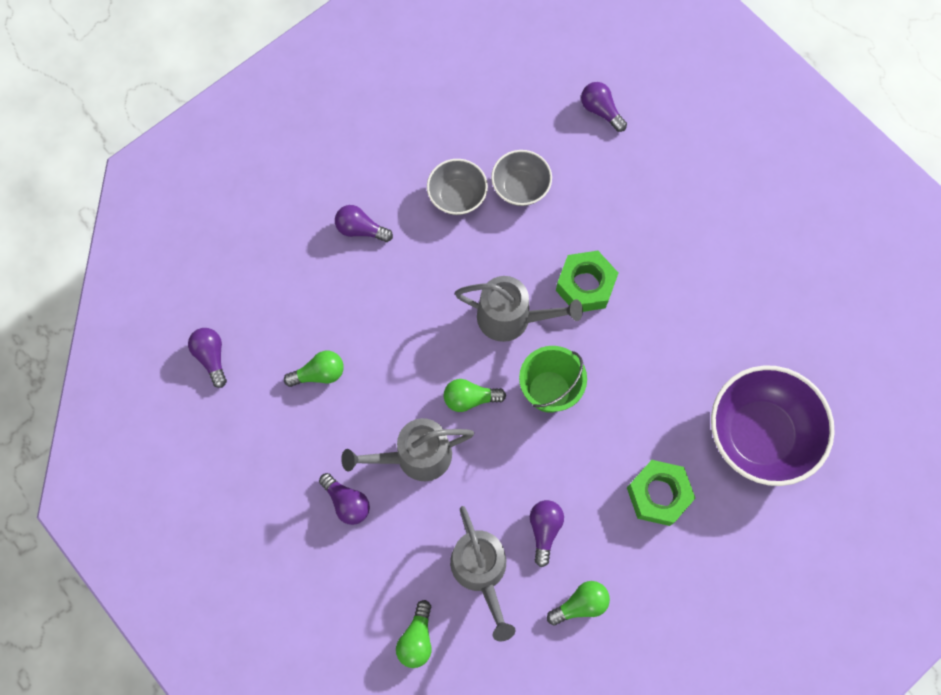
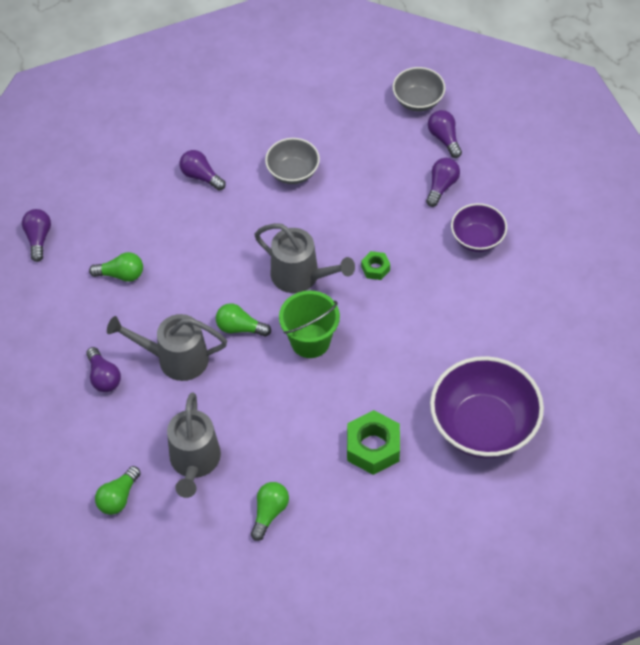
camera: 20 degrees right, 15 degrees down
grey bowl [491,150,552,206] -> grey bowl moved to [392,67,446,112]
purple light bulb [530,500,564,567] -> purple light bulb moved to [426,158,460,207]
green light bulb [547,581,610,625] -> green light bulb turned 60 degrees counterclockwise [251,482,289,541]
green nut [556,251,618,312] -> green nut [361,251,390,280], size x0.52
none -> purple bowl [451,203,507,252]

